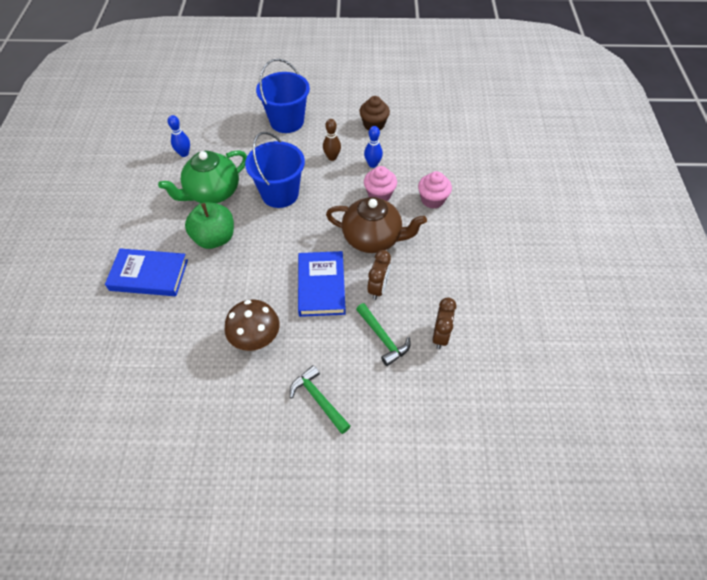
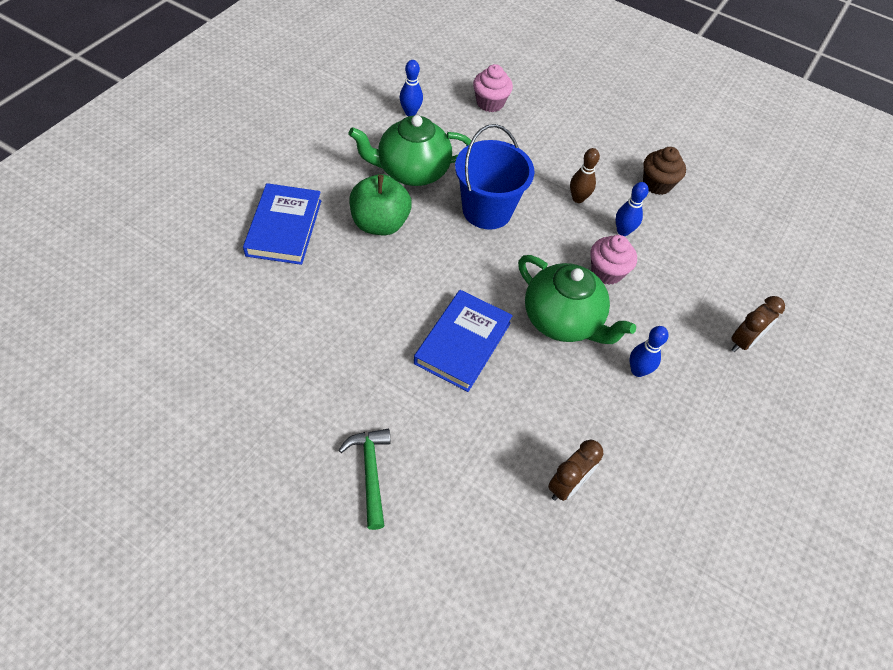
camera: 25 degrees right, 0 degrees up
blue book [105,248,188,296] -> blue book turned 60 degrees clockwise [243,183,321,265]
brown mushroom [225,299,280,351] -> none
blue bucket [256,59,310,133] -> none
brown teapot [326,197,427,253] -> green teapot [518,255,636,344]
green hammer [356,303,410,366] -> none
brown clock [367,250,391,300] -> brown clock moved to [731,296,785,352]
pink cupcake [418,171,452,209] -> pink cupcake moved to [473,64,513,112]
none -> blue bowling pin [630,326,669,377]

